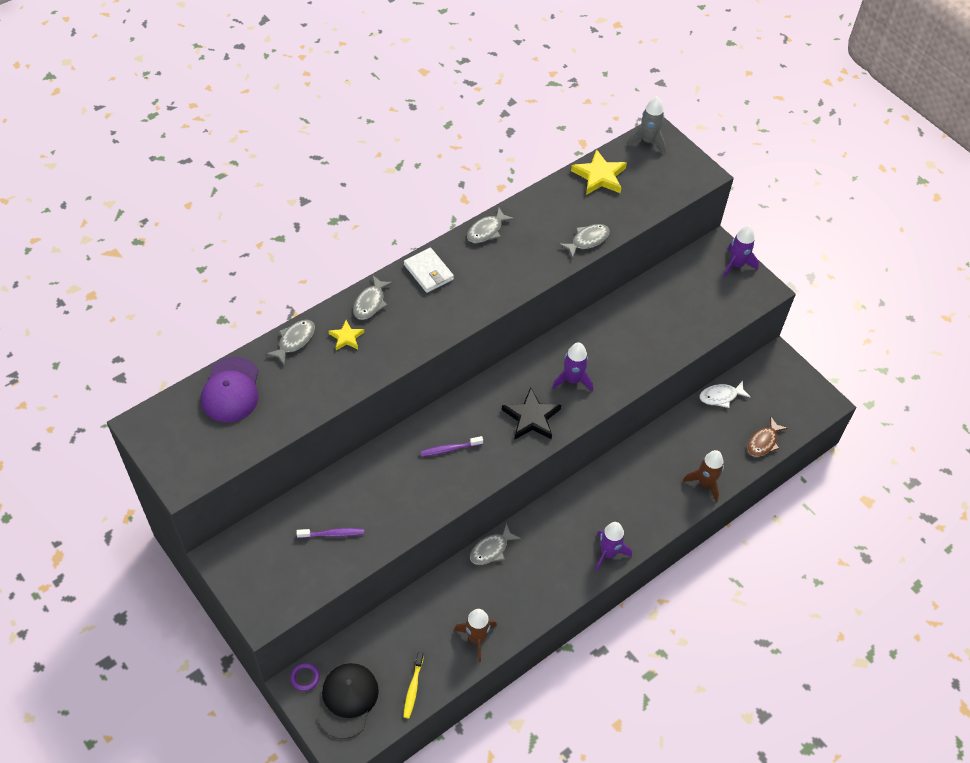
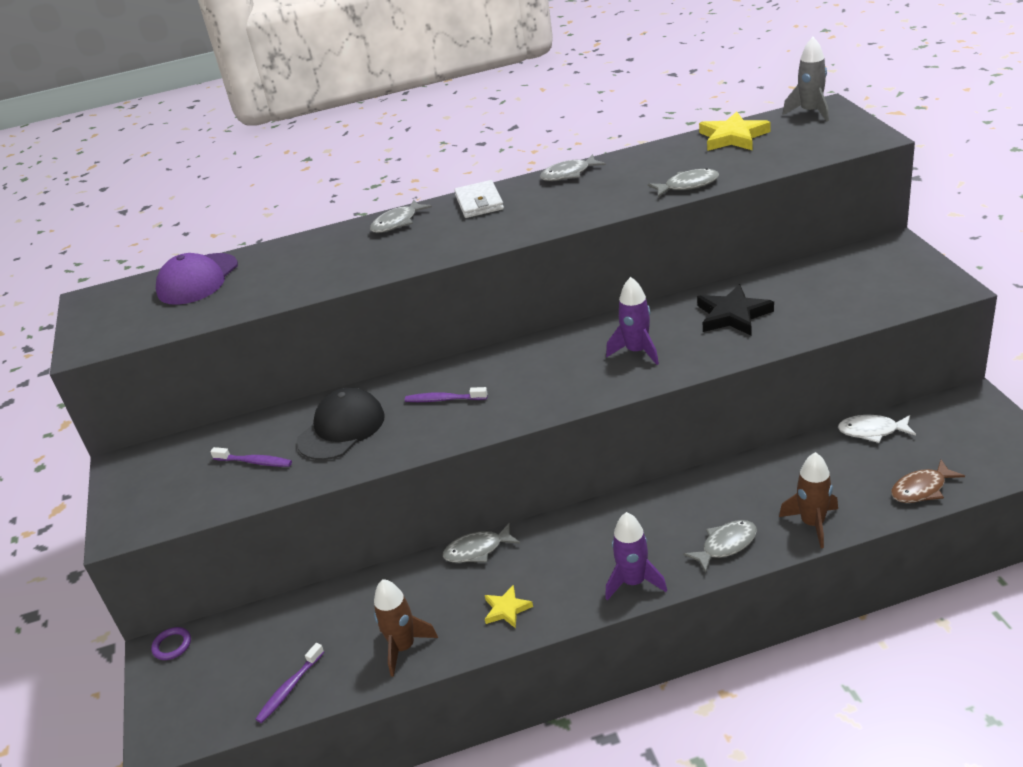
camera: 30 degrees right, 20 degrees down
grey fish [266,320,315,365] -> grey fish moved to [683,520,757,573]
black cap [317,663,379,739] -> black cap moved to [296,388,385,460]
yellow star [329,320,364,350] -> yellow star moved to [485,585,533,628]
yellow toothbrush [403,652,424,719] -> purple toothbrush [255,643,324,723]
black star [502,387,561,440] -> black star moved to [697,284,774,336]
purple rocket [723,225,759,278] -> none

